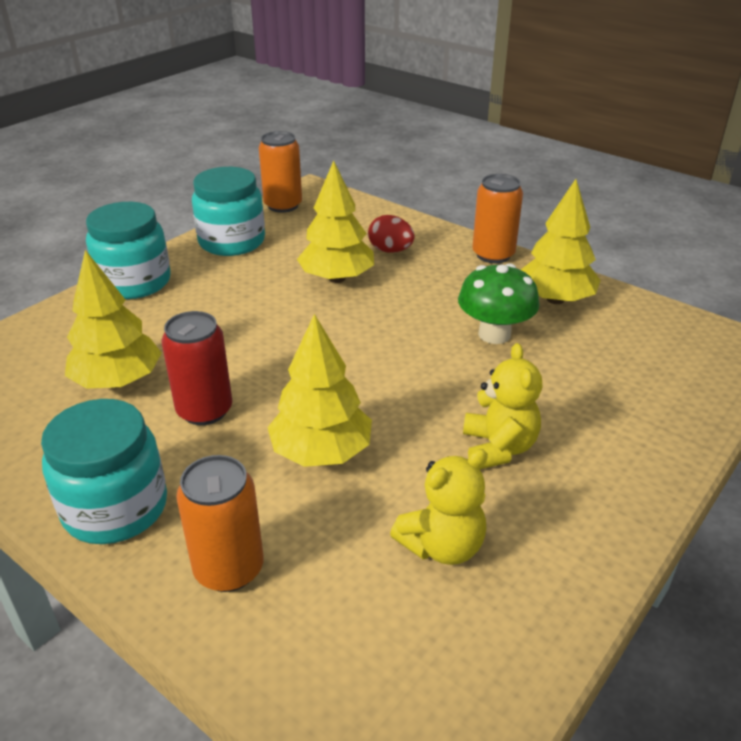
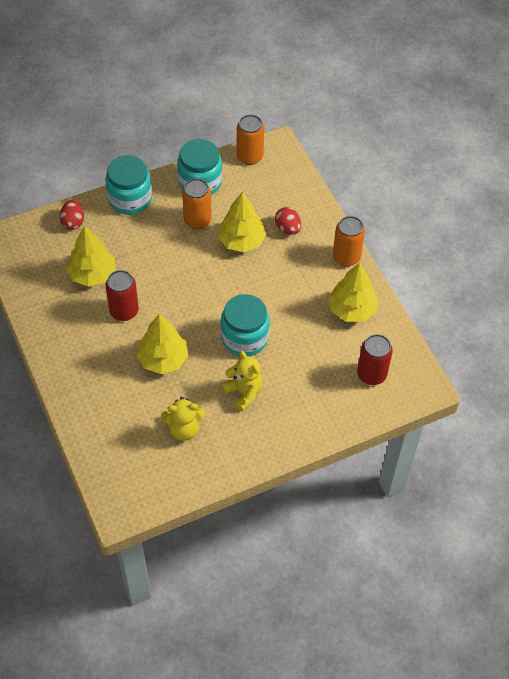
camera: 25 degrees right, 20 degrees up
turquoise jar [41,399,167,544] -> turquoise jar moved to [220,294,270,356]
orange can [176,455,264,592] -> orange can moved to [182,178,211,229]
green mushroom [458,263,539,344] -> none
yellow teddy bear [463,343,542,469] -> yellow teddy bear turned 60 degrees counterclockwise [221,351,263,411]
none -> red egg [59,200,84,230]
none -> red can [357,334,393,385]

